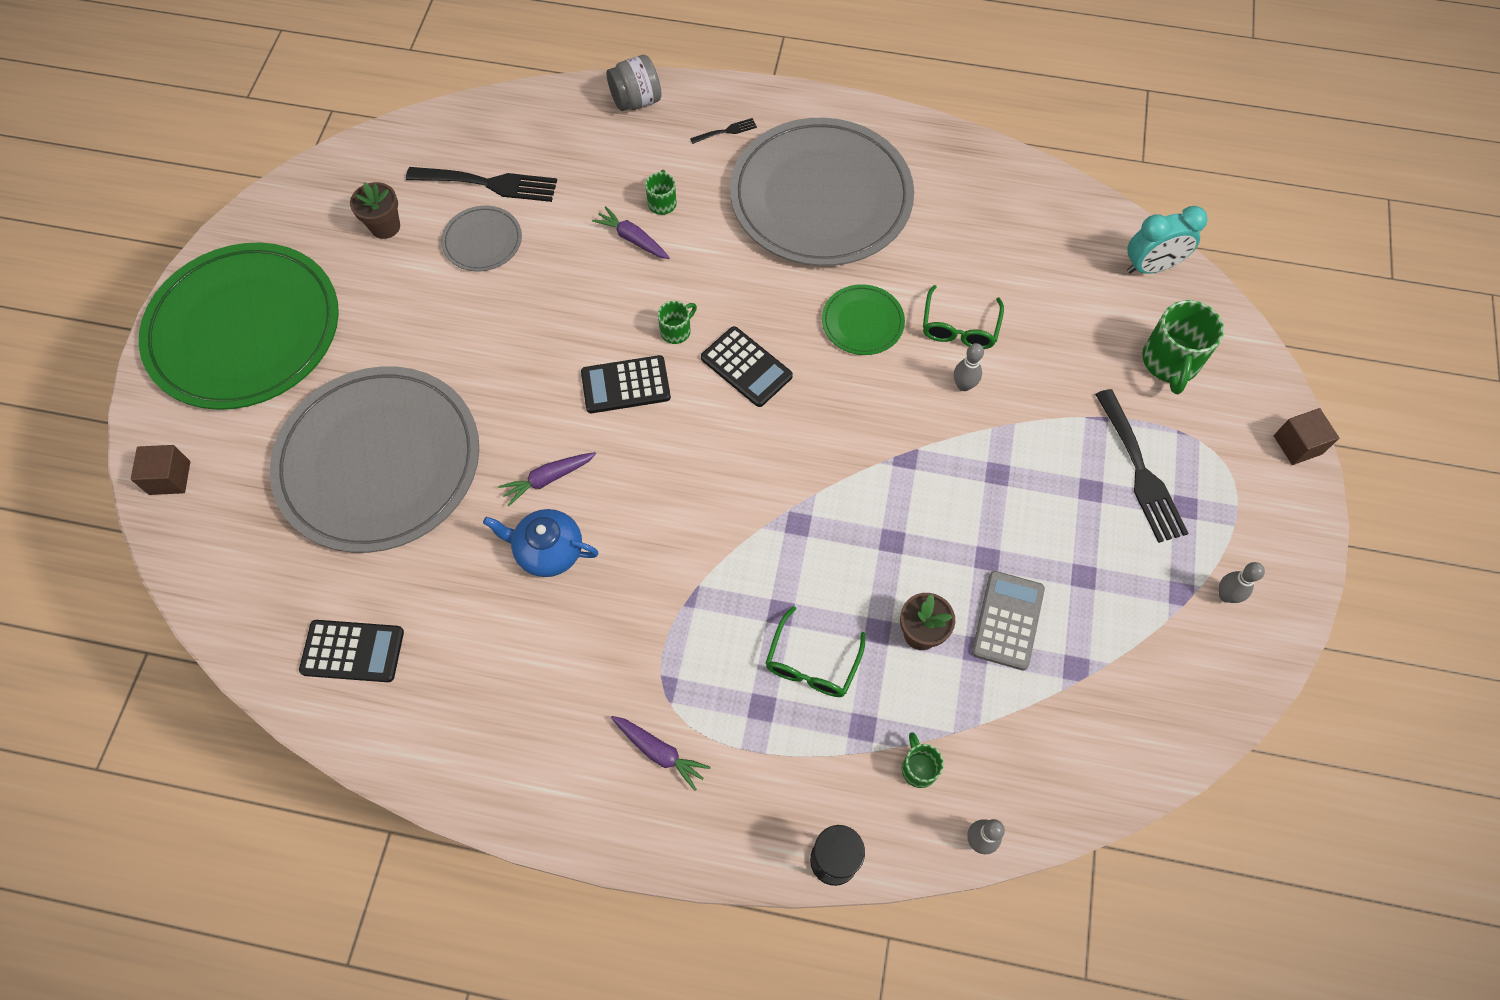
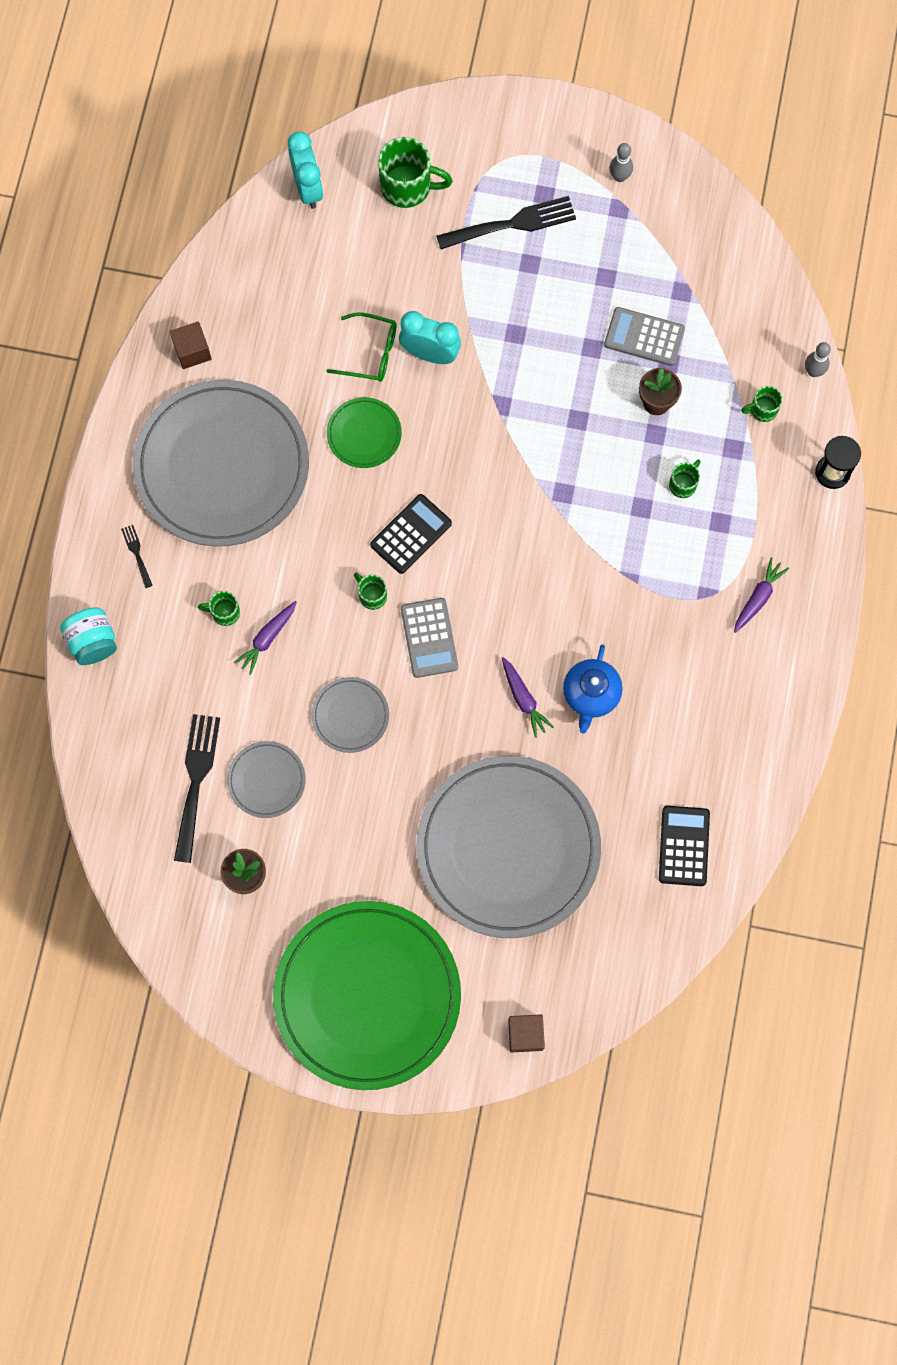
camera: 90 degrees left, 10 degrees up
black calculator [581,355,671,413] -> grey calculator [401,598,458,678]
grey jar [607,55,662,111] -> turquoise jar [60,607,117,665]
green glasses [766,606,866,697] -> green mug [669,460,700,498]
grey bowling pin [954,343,984,391] -> turquoise clock [399,311,461,364]
brown cube [1274,408,1339,465] -> brown cube moved to [170,321,212,369]
none -> grey plate [312,677,389,753]

